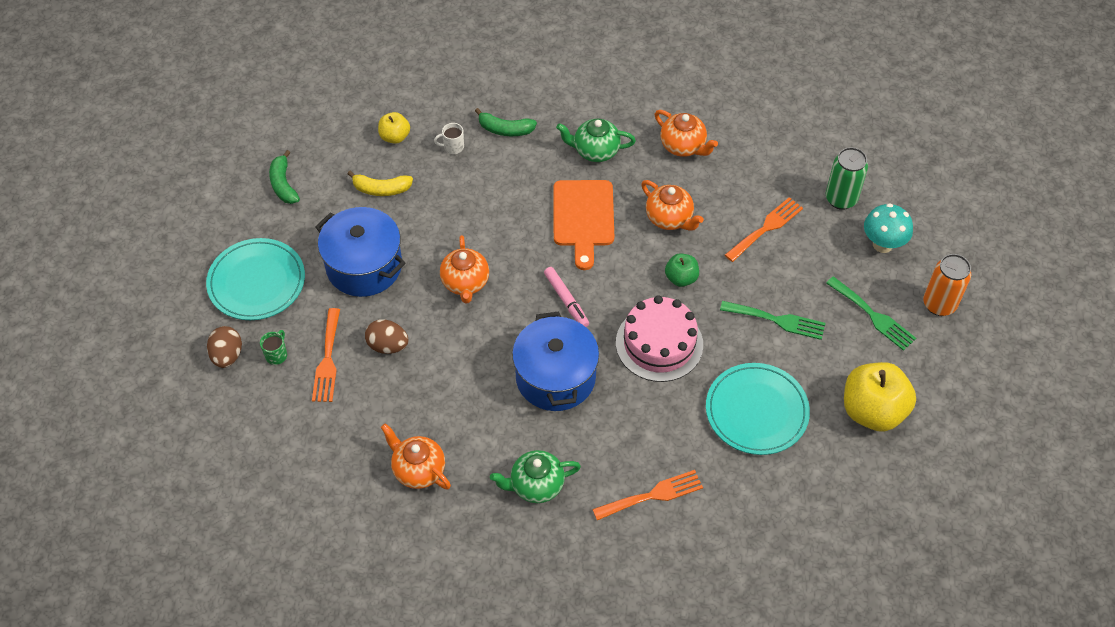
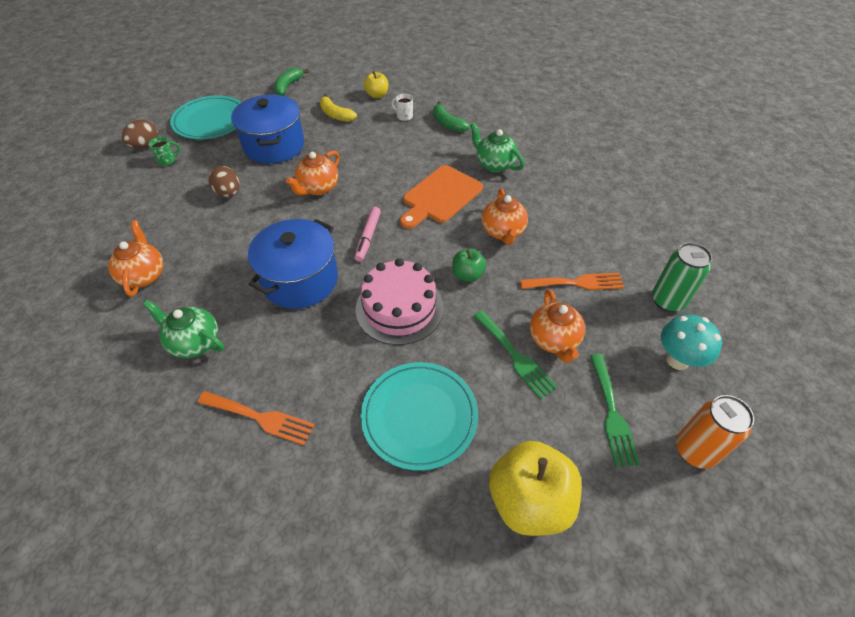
camera: 40 degrees right, 5 degrees down
orange fork [312,308,340,402] -> none
orange teapot [655,110,718,157] -> orange teapot moved to [530,289,585,363]

